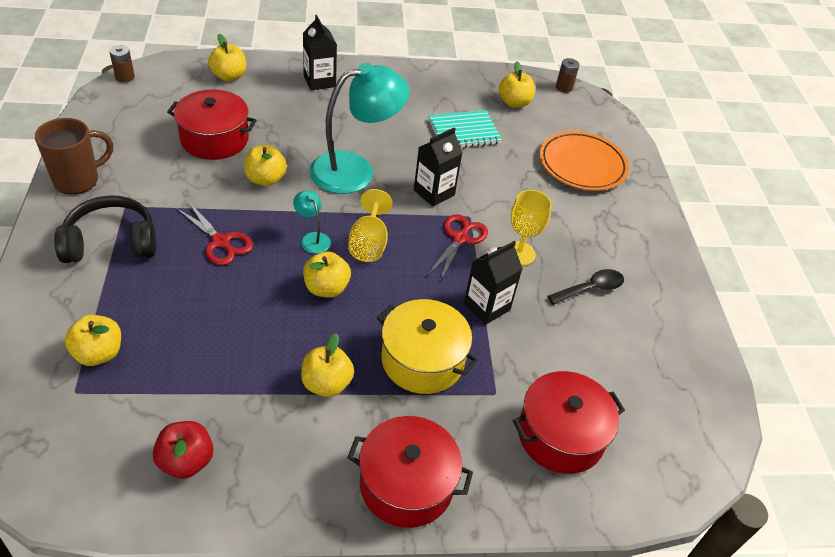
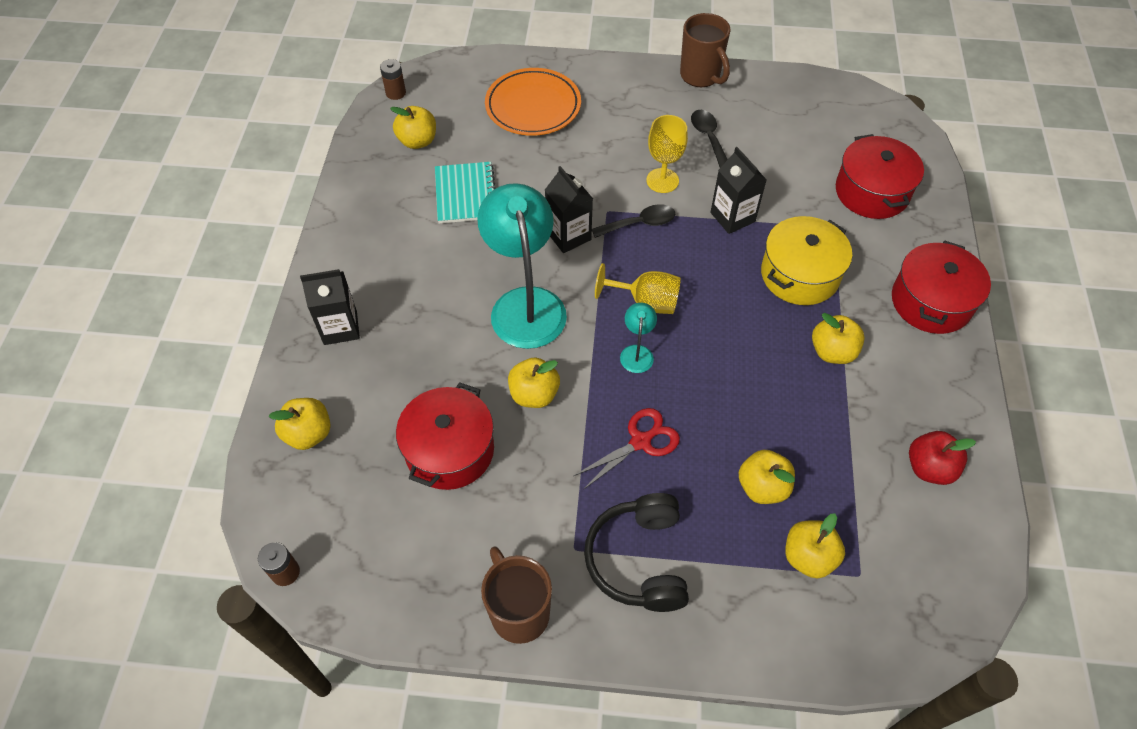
camera: 75 degrees left, 10 degrees up
turquoise lamp [293,190,331,254] -> turquoise lamp turned 120 degrees clockwise [620,303,657,373]
yellow apple [303,251,351,298] -> yellow apple moved to [739,450,795,504]
red scissors [428,214,488,281] -> black spoon [592,204,675,238]
none -> brown mug [680,13,731,87]

